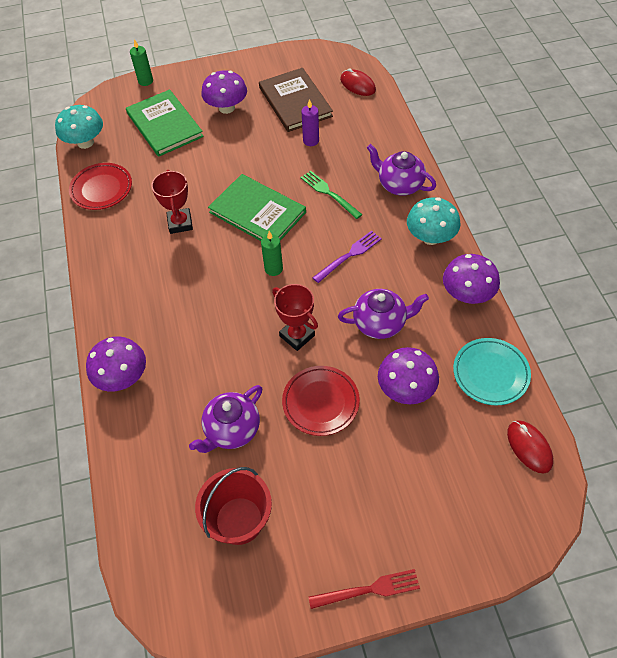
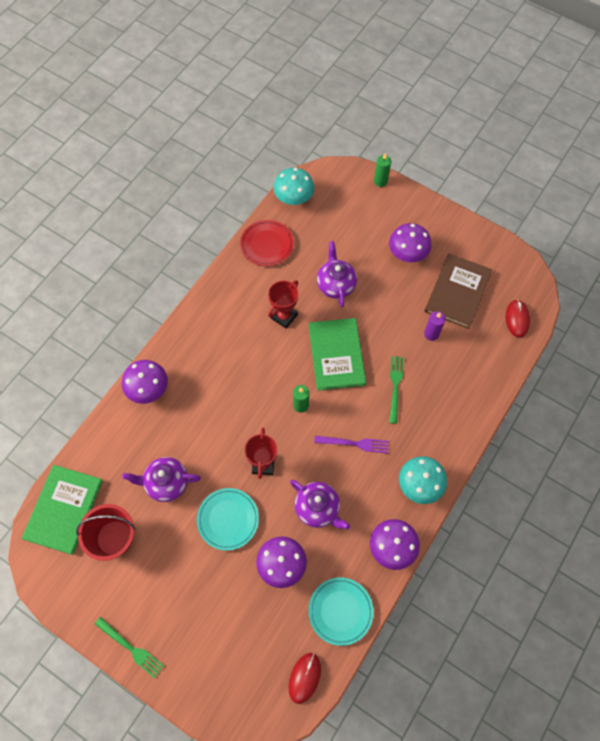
camera: 45 degrees right, 10 degrees up
green book [126,89,204,157] -> green book moved to [22,465,103,555]
red plate [282,366,360,436] -> turquoise plate [197,488,259,551]
red fork [308,569,420,609] -> green fork [95,617,164,678]
purple teapot [367,144,436,196] -> purple teapot moved to [317,241,357,307]

